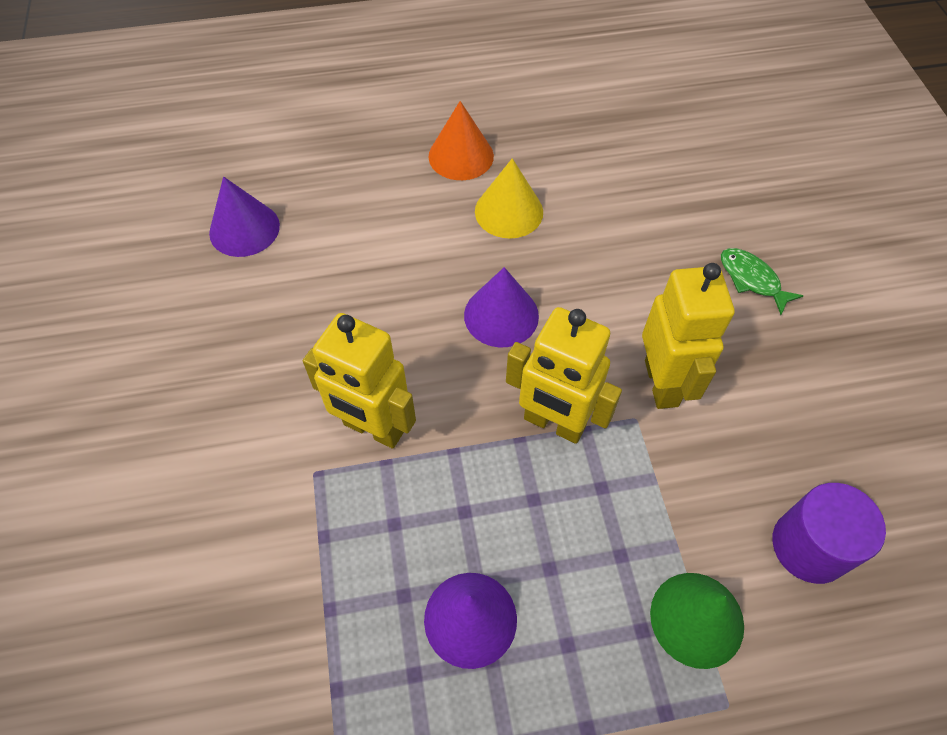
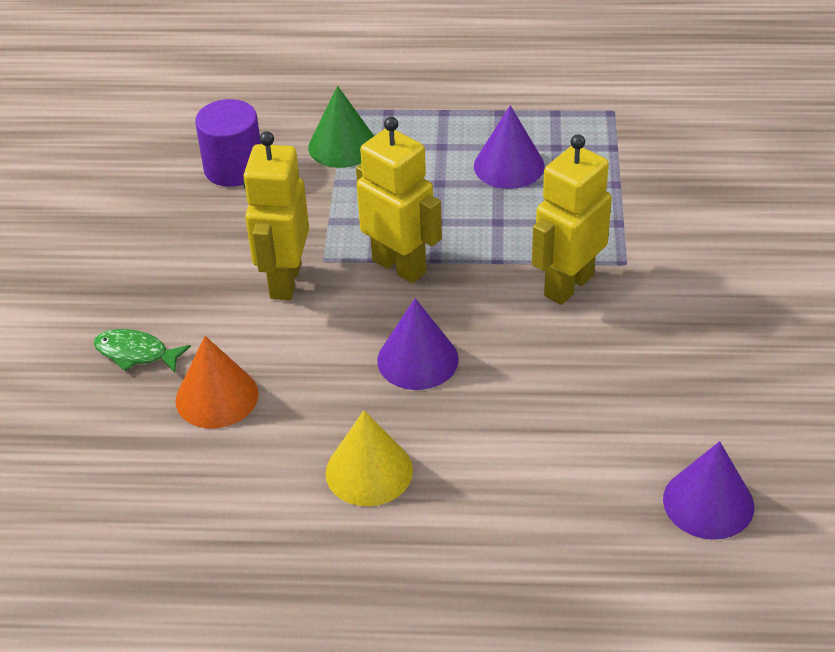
camera: 165 degrees left, 15 degrees down
yellow robot [303,313,416,449] -> yellow robot turned 90 degrees counterclockwise [532,134,612,305]
orange cone [429,101,494,180] -> orange cone moved to [175,336,259,428]
green fish [721,248,803,315] -> green fish turned 135 degrees clockwise [94,329,191,373]

